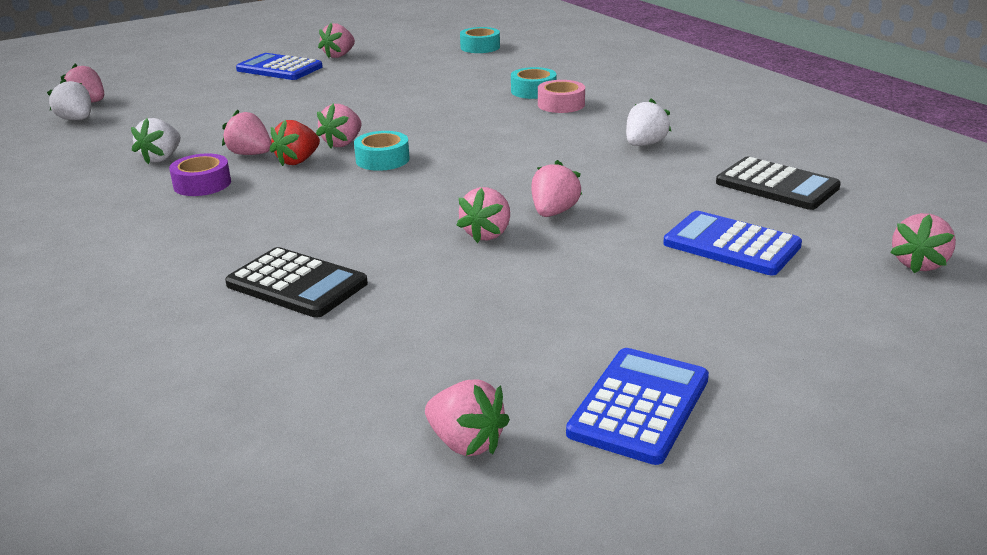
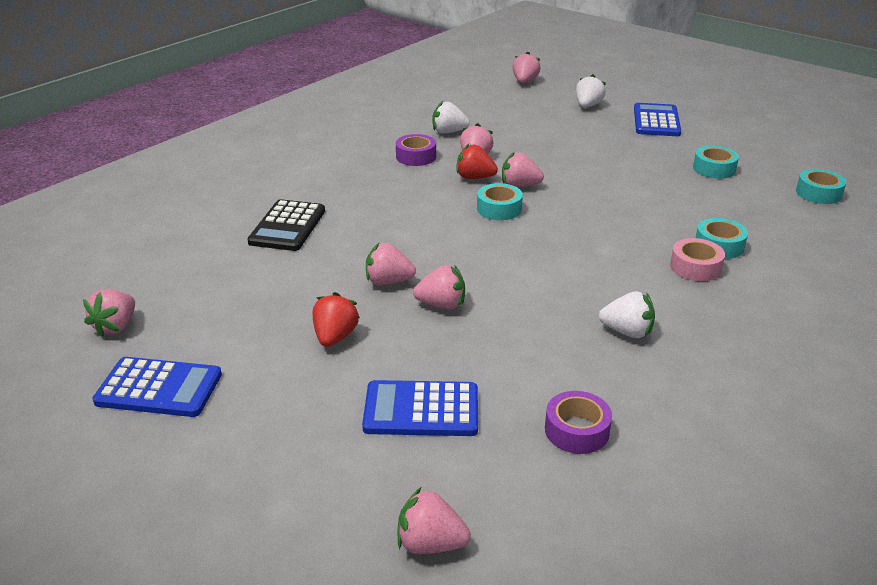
camera: 70 degrees right, 5 degrees up
white strawberry [47,78,91,120] -> white strawberry moved to [576,74,606,107]
pink strawberry [318,23,355,58] -> none
blue calculator [663,211,802,275] -> blue calculator turned 105 degrees counterclockwise [362,380,478,436]
black calculator [716,157,841,210] -> purple tape [545,391,612,454]
none -> red strawberry [313,292,360,347]
none -> turquoise tape [693,146,739,179]

